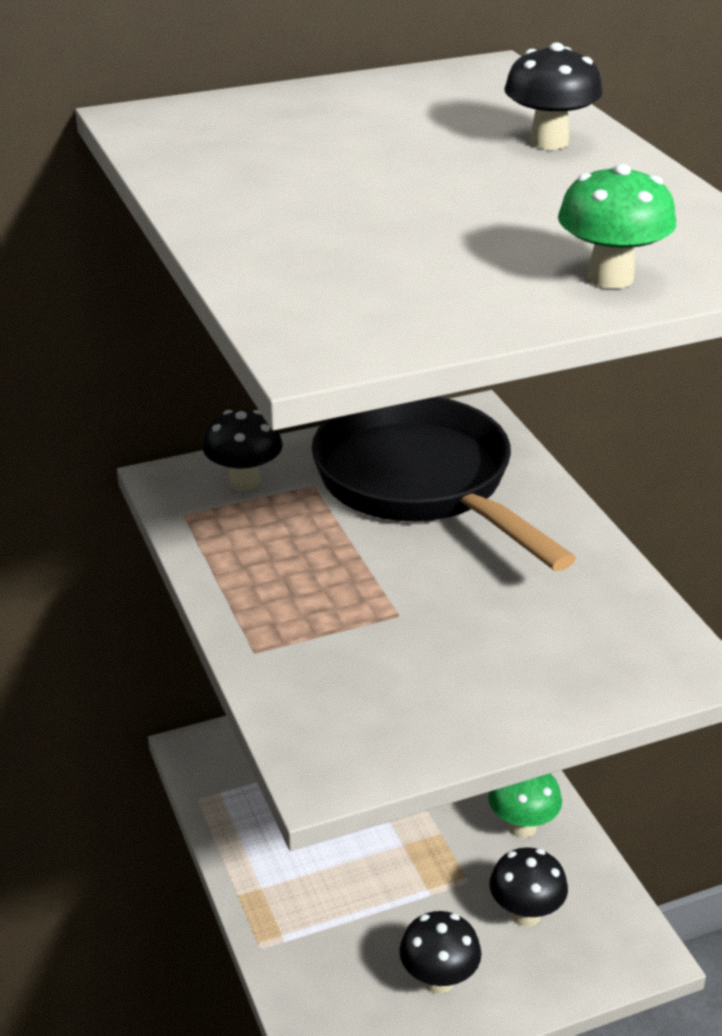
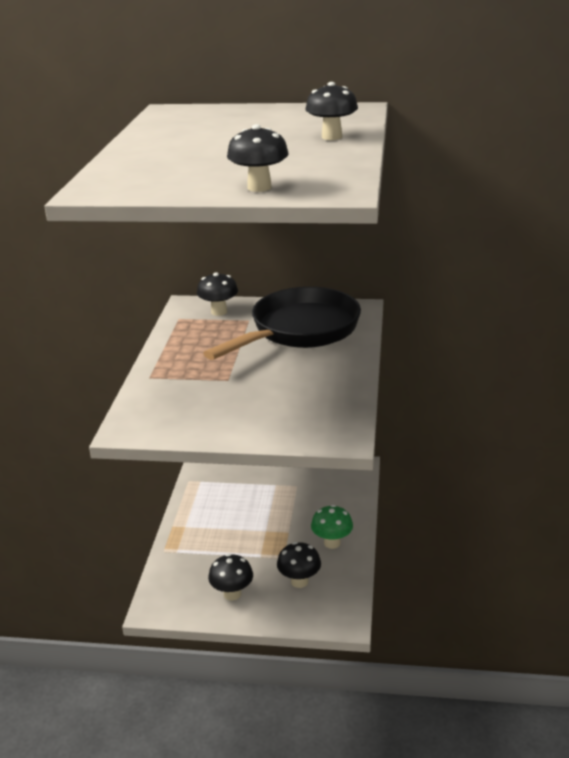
camera: 30 degrees right, 5 degrees down
black pan [312,397,576,571] -> black pan turned 45 degrees clockwise [203,287,361,360]
green mushroom [558,164,676,289] -> black mushroom [227,124,289,192]

